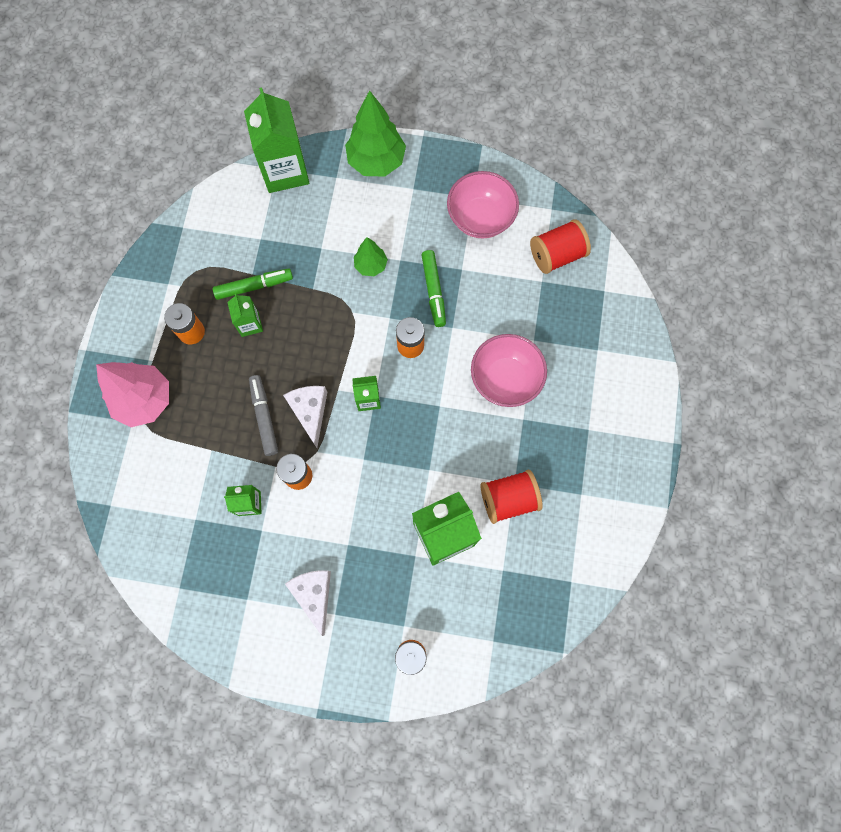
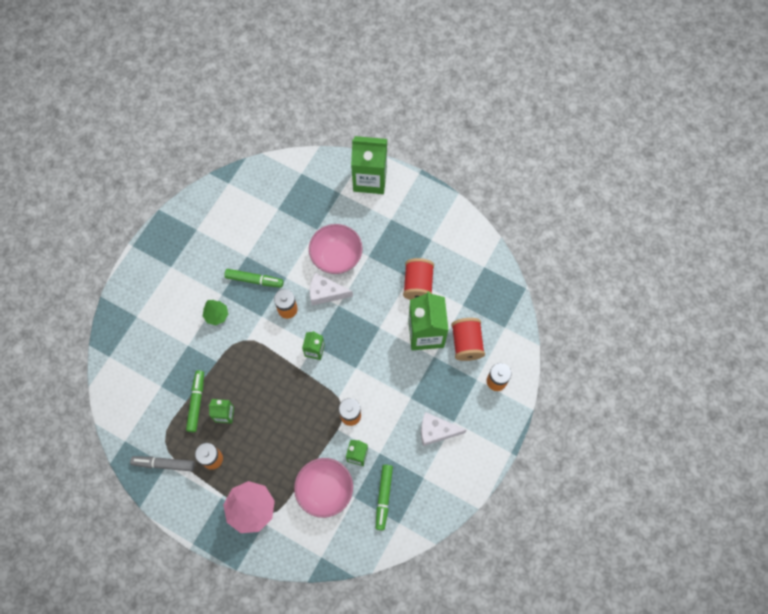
camera: 70 degrees left, 5 degrees down
green carton [244,87,309,193] -> green carton moved to [351,136,387,194]
grey marker [249,375,278,456] -> grey marker moved to [130,456,195,471]
white cheese [283,386,327,448] -> white cheese moved to [310,272,353,305]
green tree [345,90,406,176] -> none
pink bowl [447,171,519,238] -> pink bowl moved to [294,458,353,518]
red spool [530,220,591,274] -> red spool moved to [451,318,485,361]
none -> green marker [376,465,393,531]

